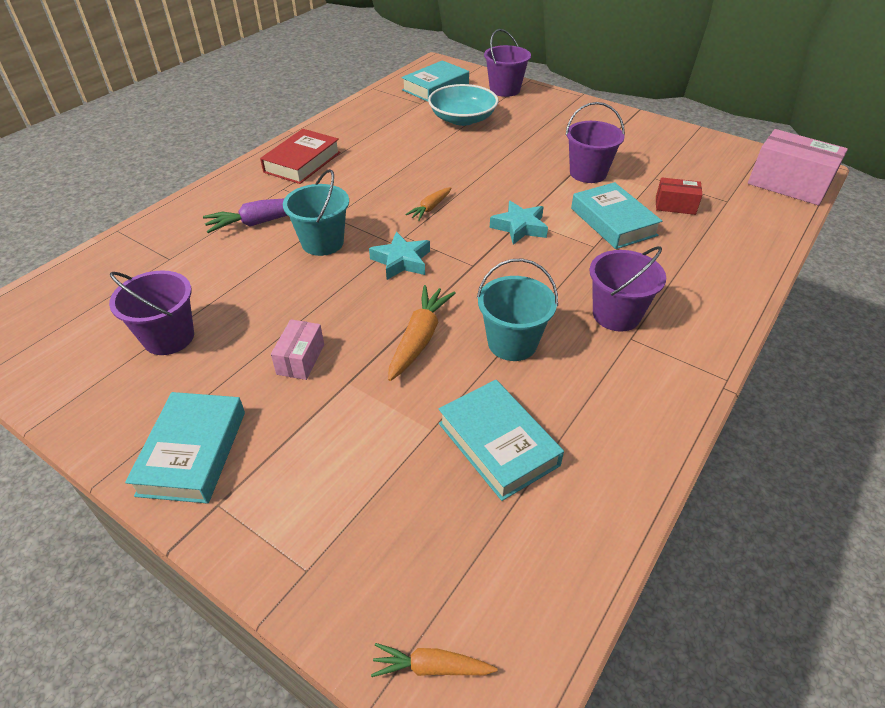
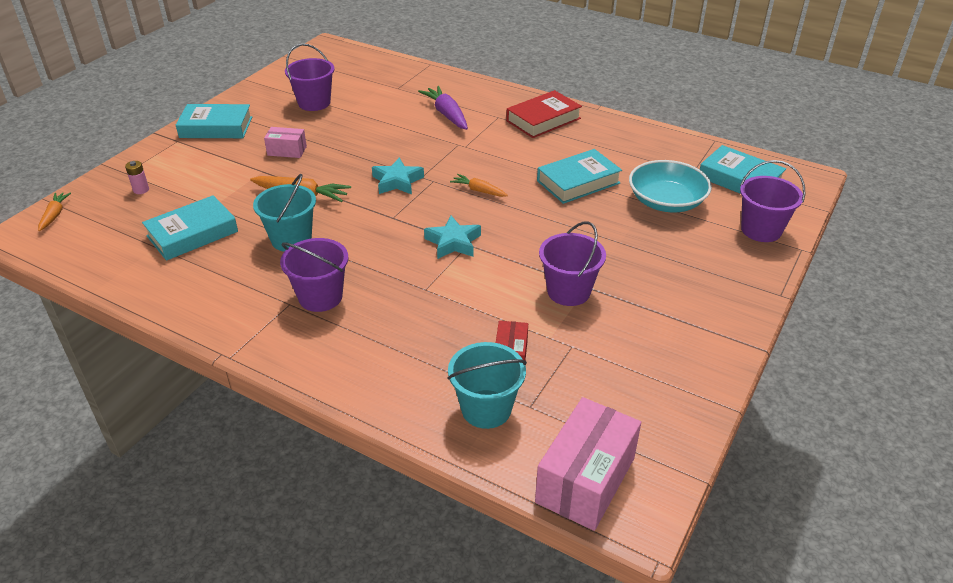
camera: 85 degrees right, 5 degrees down
red book [260,129,340,184] -> red book turned 60 degrees counterclockwise [506,90,582,138]
turquoise bucket [283,169,349,256] -> turquoise bucket moved to [447,342,527,429]
turquoise book [571,182,662,249] -> turquoise book moved to [537,149,622,204]
none -> pink battery [125,161,149,194]

